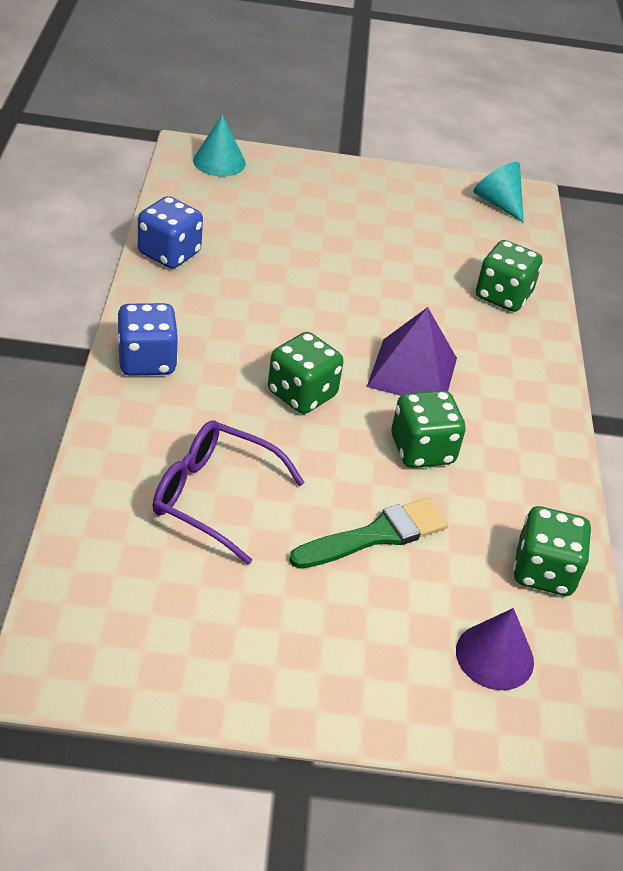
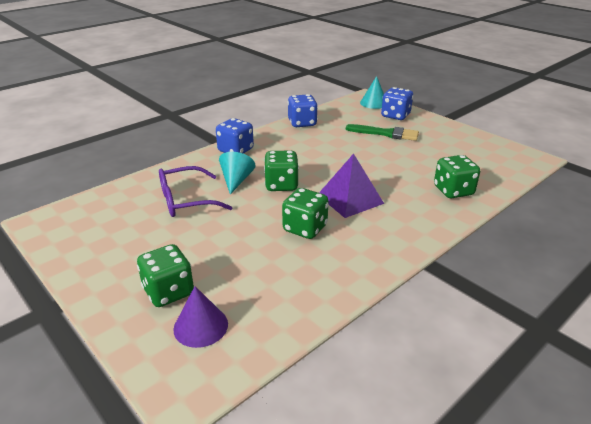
camera: 50 degrees right, 10 degrees down
purple glasses [153,420,305,565] -> purple glasses turned 90 degrees counterclockwise [159,166,233,217]
green brush [289,498,448,569] -> green brush moved to [346,124,419,141]
turquoise cone [473,162,524,223] -> turquoise cone moved to [219,152,256,194]
green dice [513,506,592,596] -> green dice moved to [137,244,194,307]
none -> blue dice [381,87,413,120]

